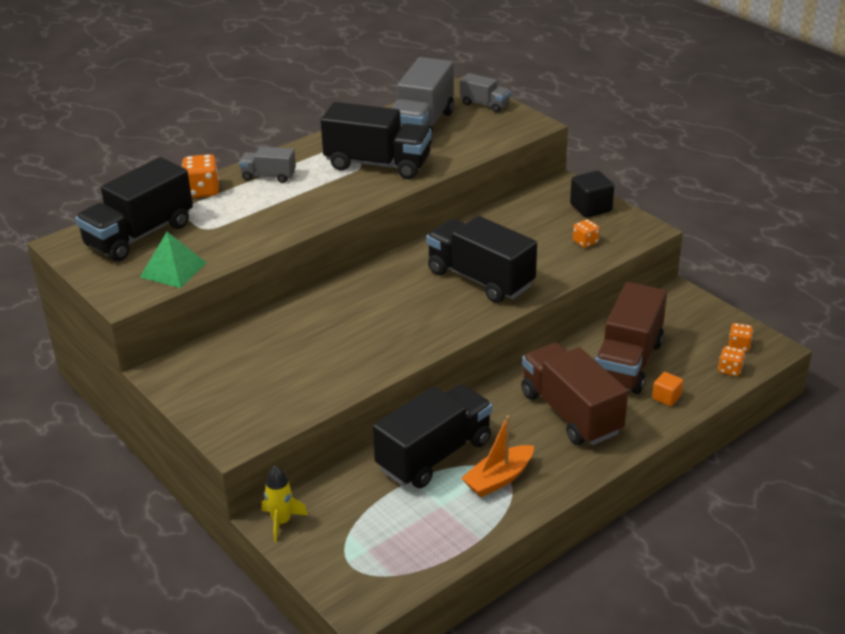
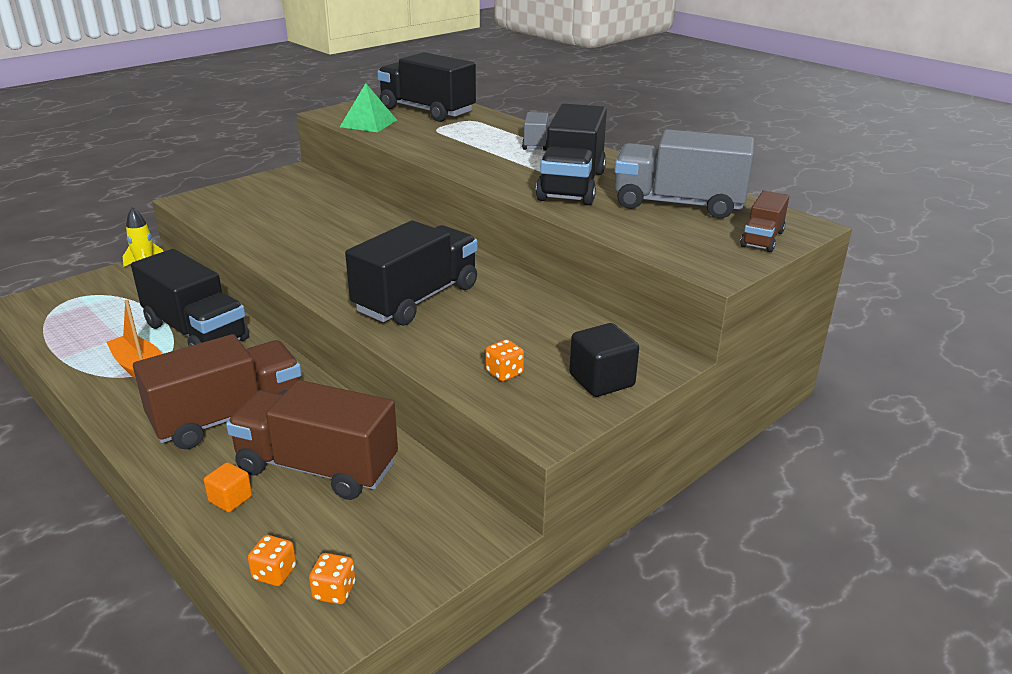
camera: 85 degrees right, 5 degrees down
orange dice [182,154,219,198] -> none
grey truck [460,73,511,112] -> brown truck [740,191,789,252]

